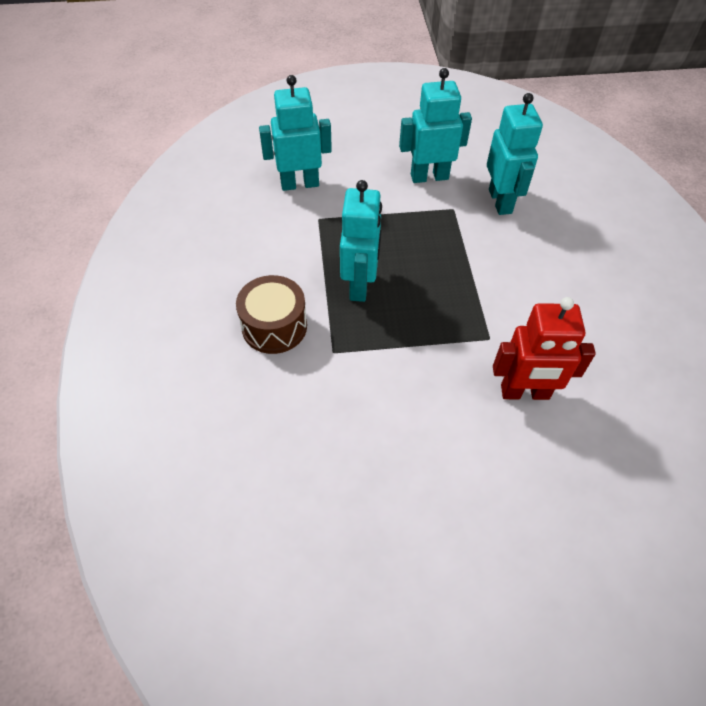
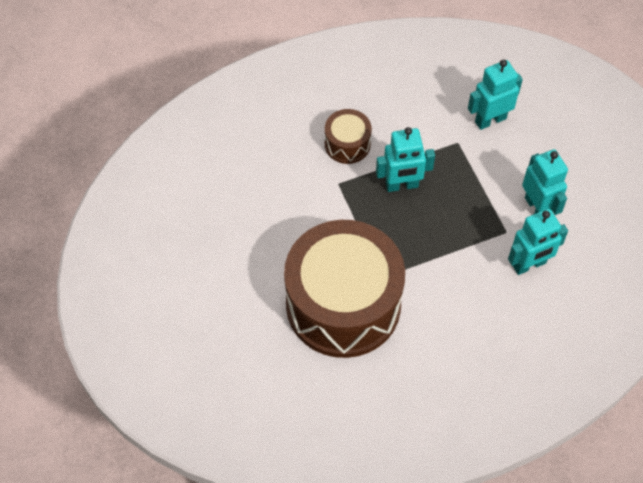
camera: 75 degrees right, 5 degrees up
turquoise robot [259,75,332,191] -> turquoise robot turned 90 degrees counterclockwise [468,59,523,130]
red robot [493,297,596,400] -> brown drum [284,220,405,358]

